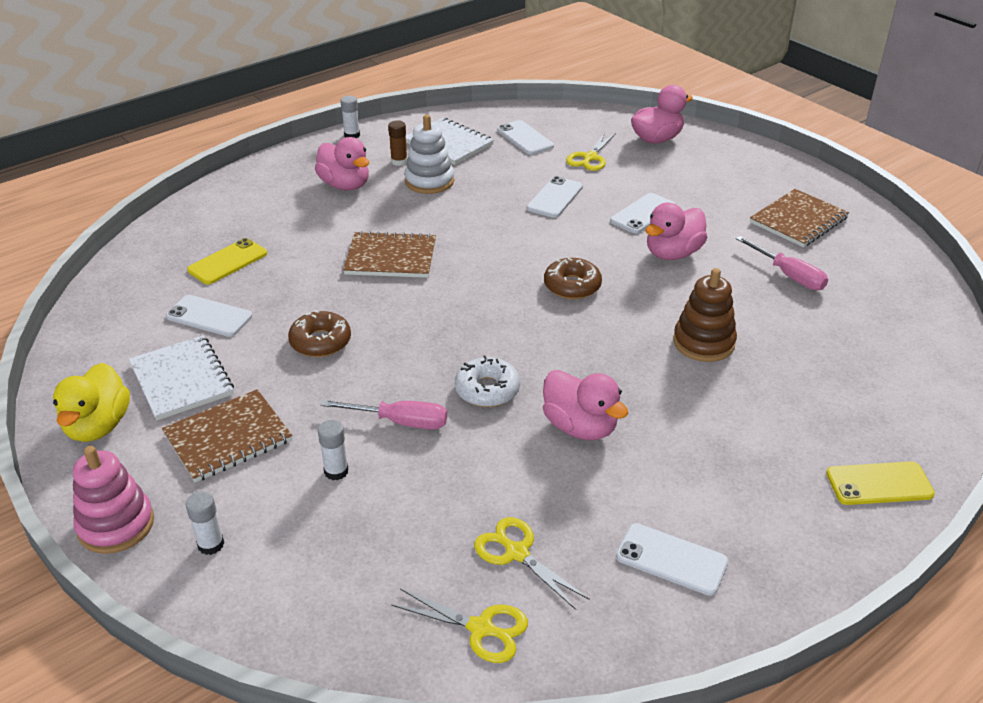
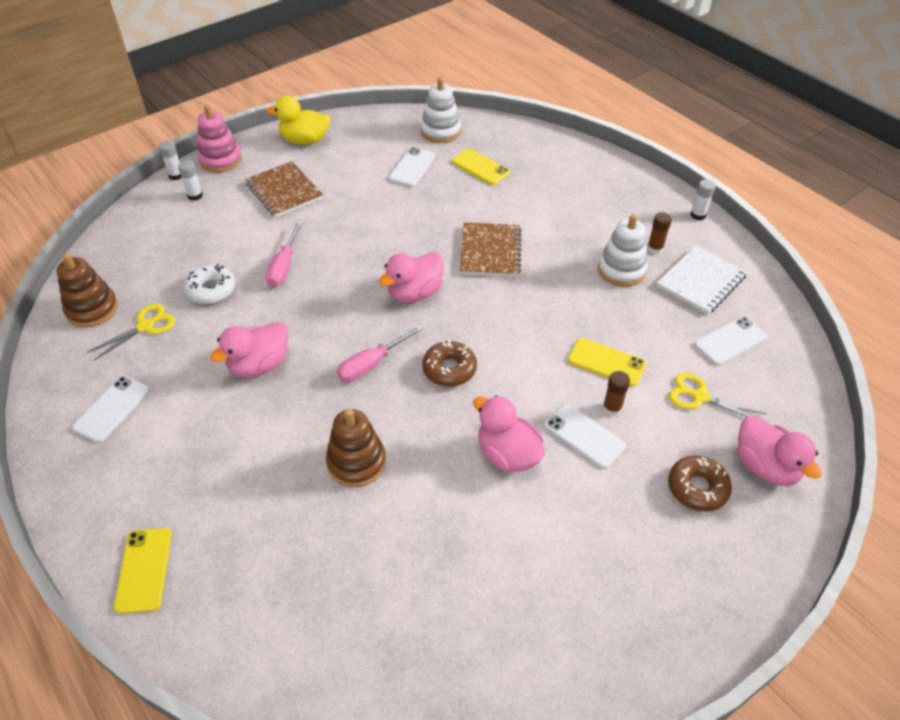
camera: 90 degrees right, 10 degrees up
white notebook [129,335,234,420] -> none
brown donut [288,310,351,357] -> brown donut moved to [668,456,732,511]
pink duck [315,137,369,190] -> pink duck moved to [379,252,444,303]
white glue stick [318,420,349,480] -> white glue stick moved to [159,140,182,180]
yellow scissors [391,588,528,663] -> brown stacking toy [56,253,118,328]
white donut [455,356,520,407] -> white donut moved to [184,264,236,304]
white phone [527,176,583,218] -> yellow phone [568,338,646,387]
pink screwdriver [736,236,828,290] -> pink screwdriver moved to [337,325,424,382]
brown notebook [750,189,849,247] -> none
none -> white stacking toy [421,77,461,143]
none -> brown glue stick [603,371,630,416]

